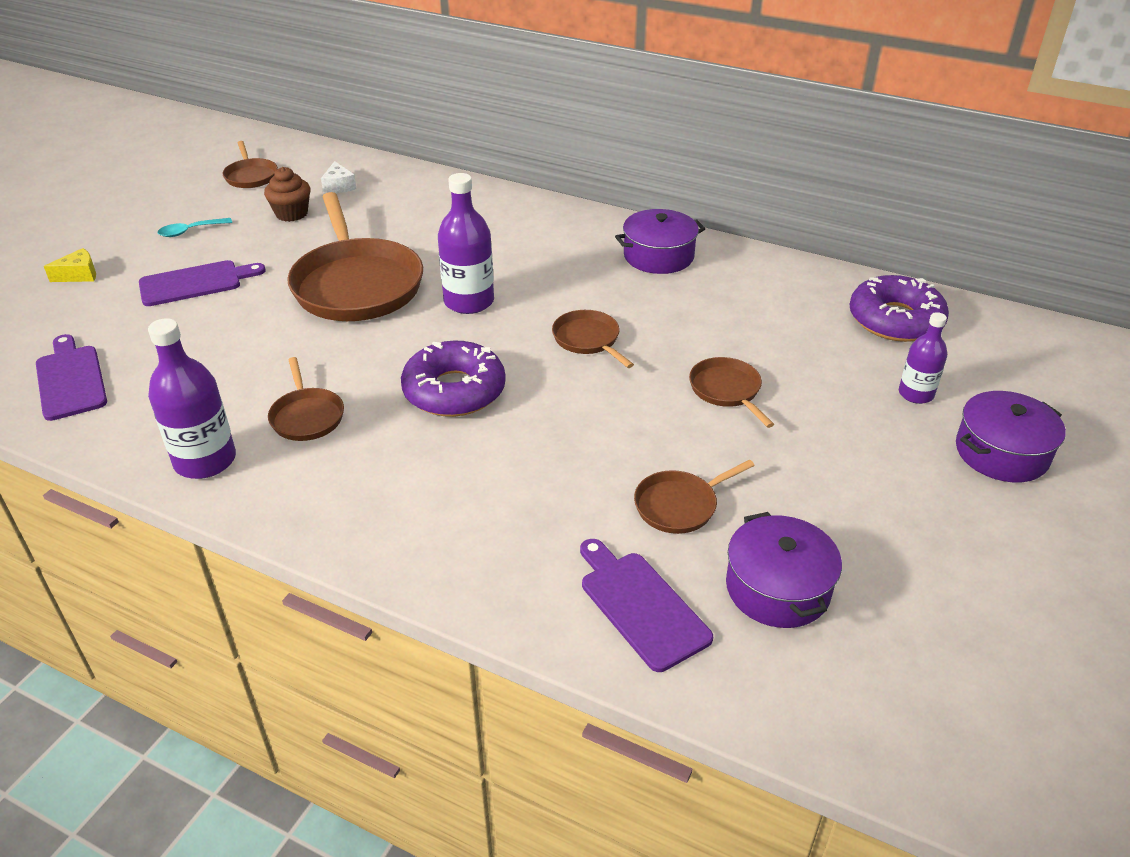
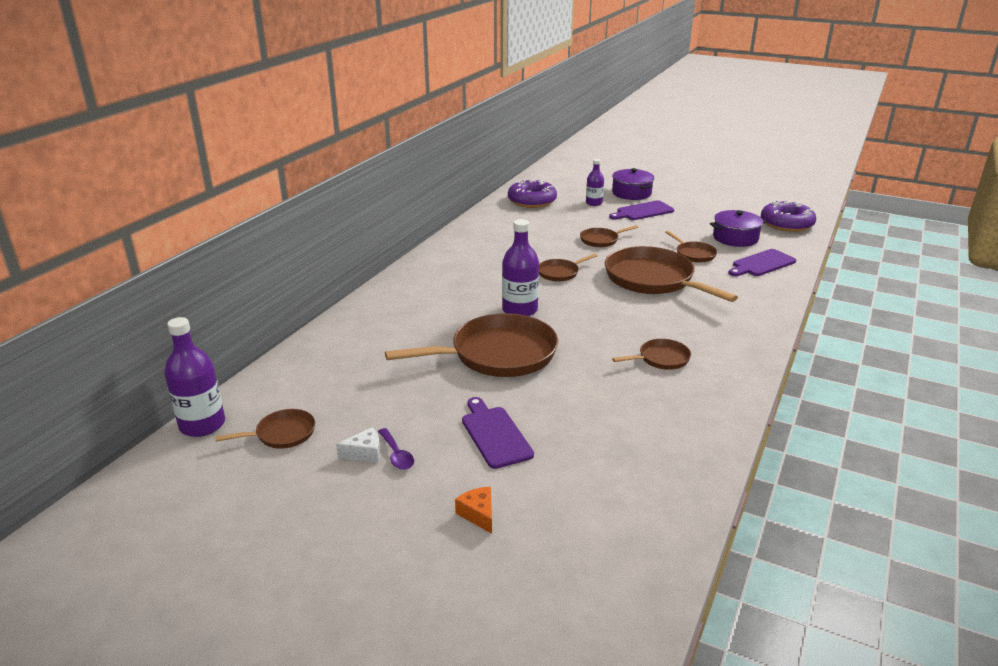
camera: 90 degrees left, 10 degrees down
purple cutting board [36,334,107,421] -> purple cutting board moved to [609,200,674,220]
yellow cheese [44,248,96,282] -> orange cheese [455,487,492,534]
purple bottle [148,318,236,479] -> purple bottle moved to [164,317,225,437]
turquoise spoon [158,218,232,237] -> purple spoon [378,428,414,470]
brown cupcake [264,167,311,222] -> none
white cheese [321,161,356,193] -> white cheese moved to [336,427,381,463]
purple donut [401,341,506,417] -> purple donut moved to [761,200,816,232]
purple pot [615,209,705,274] -> none
none -> brown pan [605,246,738,302]

